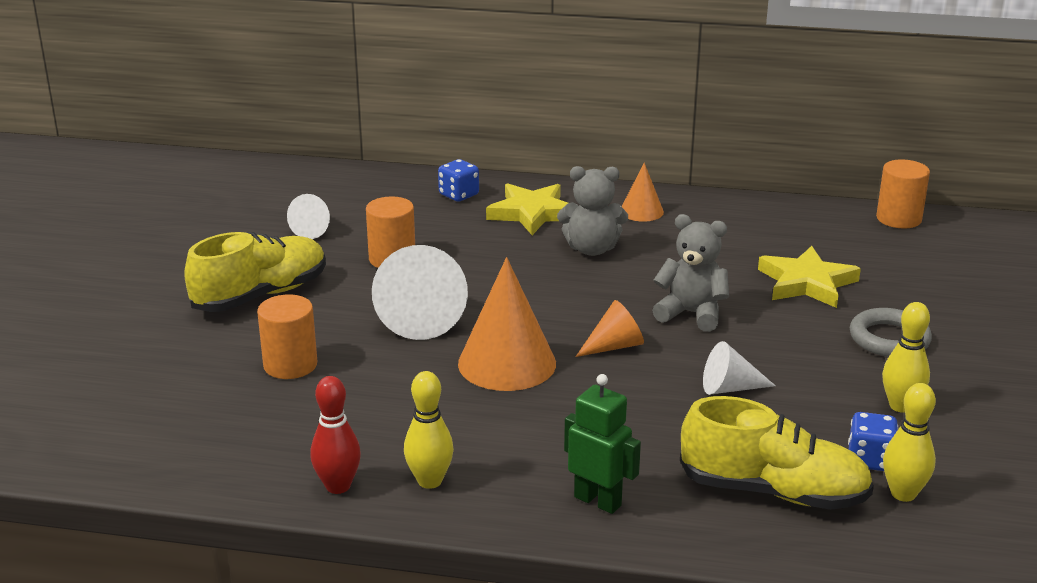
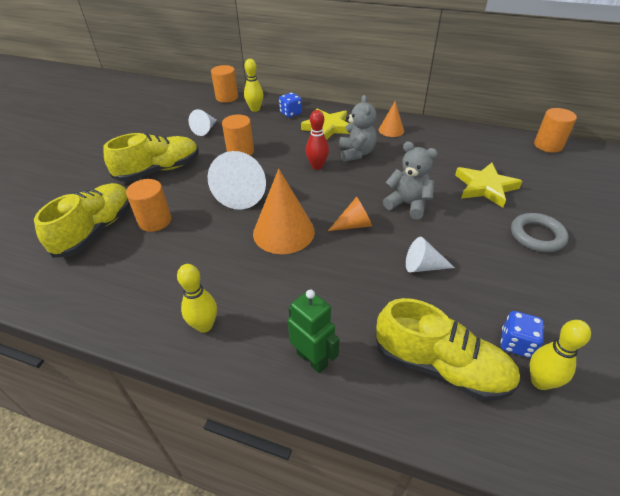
camera: 10 degrees right, 15 degrees up
red bowling pin [310,376,361,494] -> red bowling pin moved to [306,110,329,170]
grey teddy bear [557,166,628,256] -> grey teddy bear turned 105 degrees counterclockwise [339,95,377,162]
yellow bowling pin [882,302,930,413] -> yellow bowling pin moved to [244,59,263,112]
none -> yellow shoe [34,183,130,258]
none -> orange cylinder [211,65,238,103]

